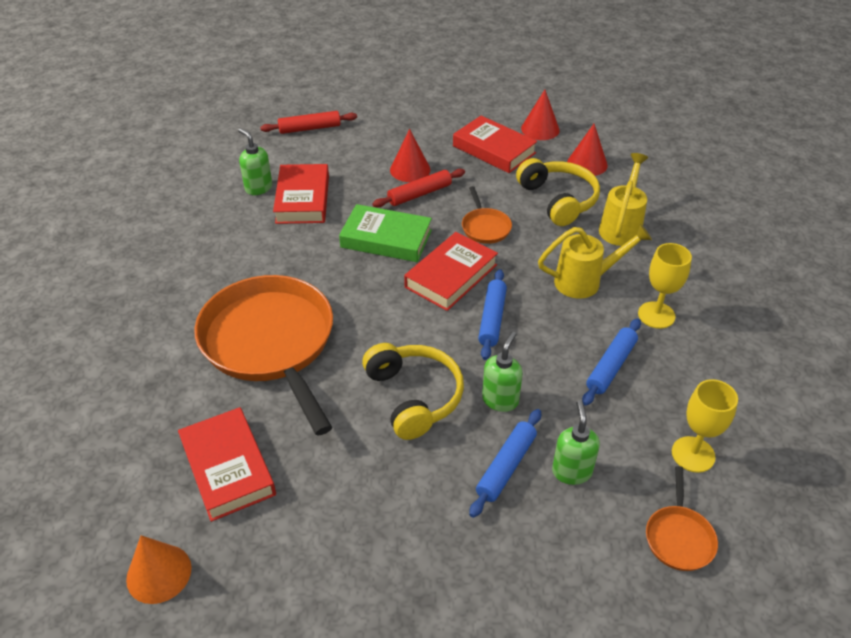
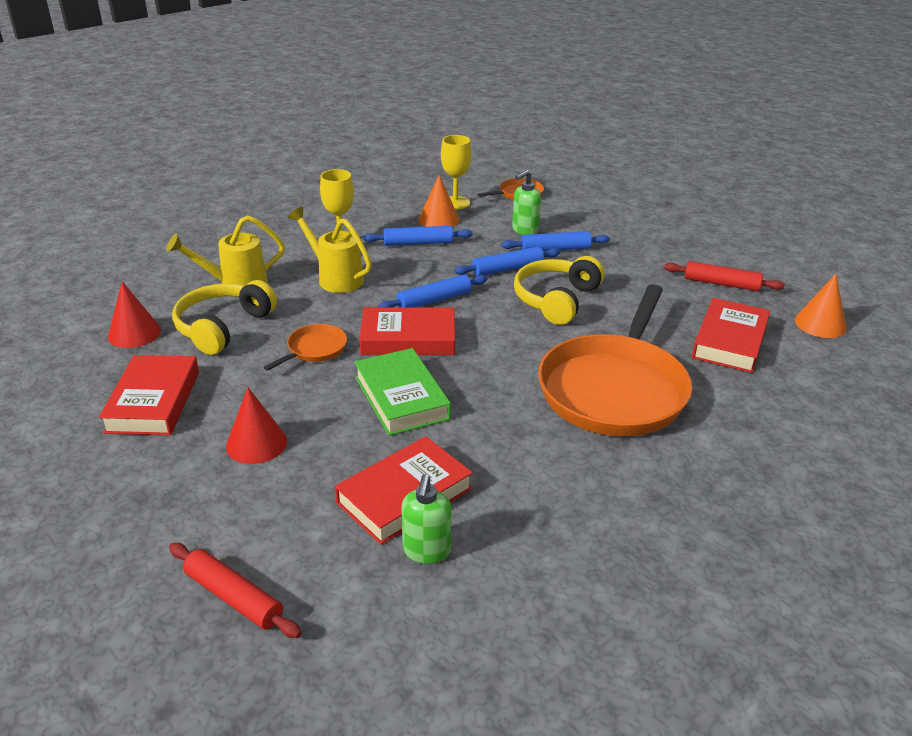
camera: 130 degrees left, 10 degrees down
red rolling pin [372,169,465,208] -> red rolling pin moved to [664,261,785,291]
green soap dispenser [482,332,523,412] -> blue rolling pin [455,247,560,276]
red cone [521,90,560,140] -> none
none -> orange cone [419,175,459,227]

